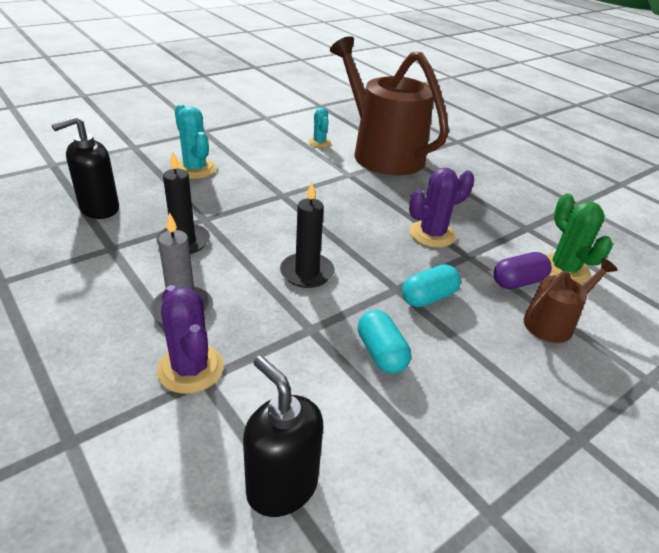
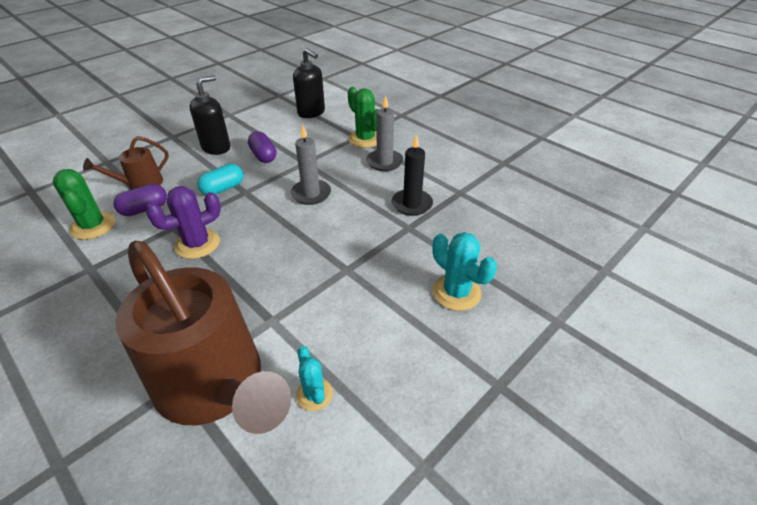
camera: 175 degrees right, 5 degrees up
black soap dispenser [51,116,119,219] -> black soap dispenser moved to [190,75,230,155]
purple cactus [157,285,224,394] -> green cactus [348,87,379,148]
black candle [280,182,335,288] -> grey candle [291,125,331,205]
turquoise capsule [358,310,411,373] -> purple capsule [248,131,277,163]

